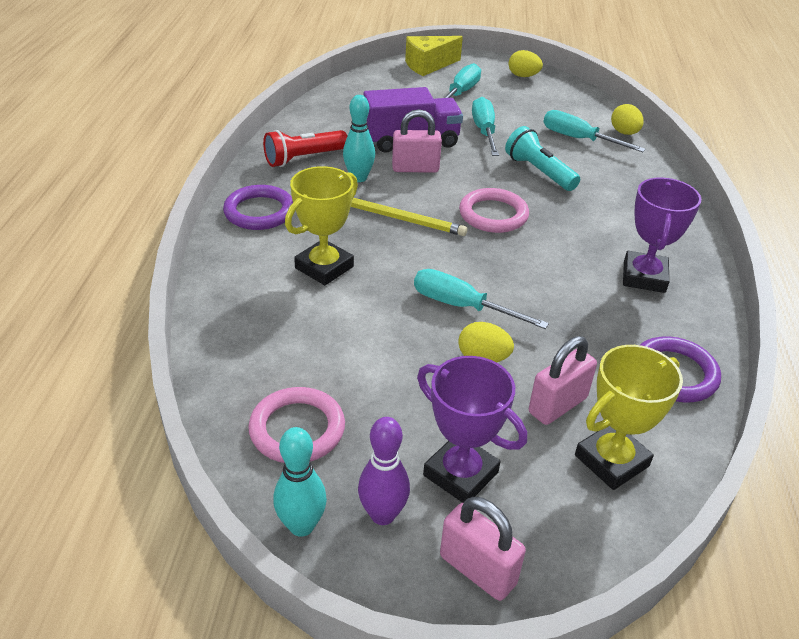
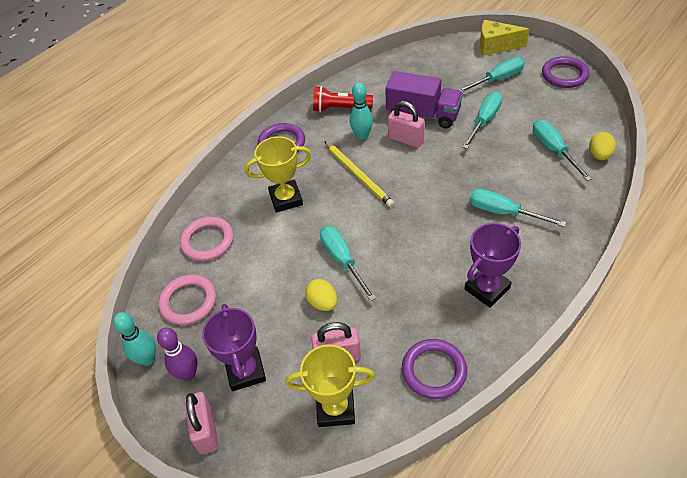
camera: 40 degrees right, 10 degrees up
pink ring [459,188,529,233] -> pink ring moved to [180,217,234,261]
turquoise flashlight [505,126,580,191] -> none
yellow egg [509,50,543,77] -> purple ring [542,56,589,88]
none -> turquoise screwdriver [469,189,567,227]

